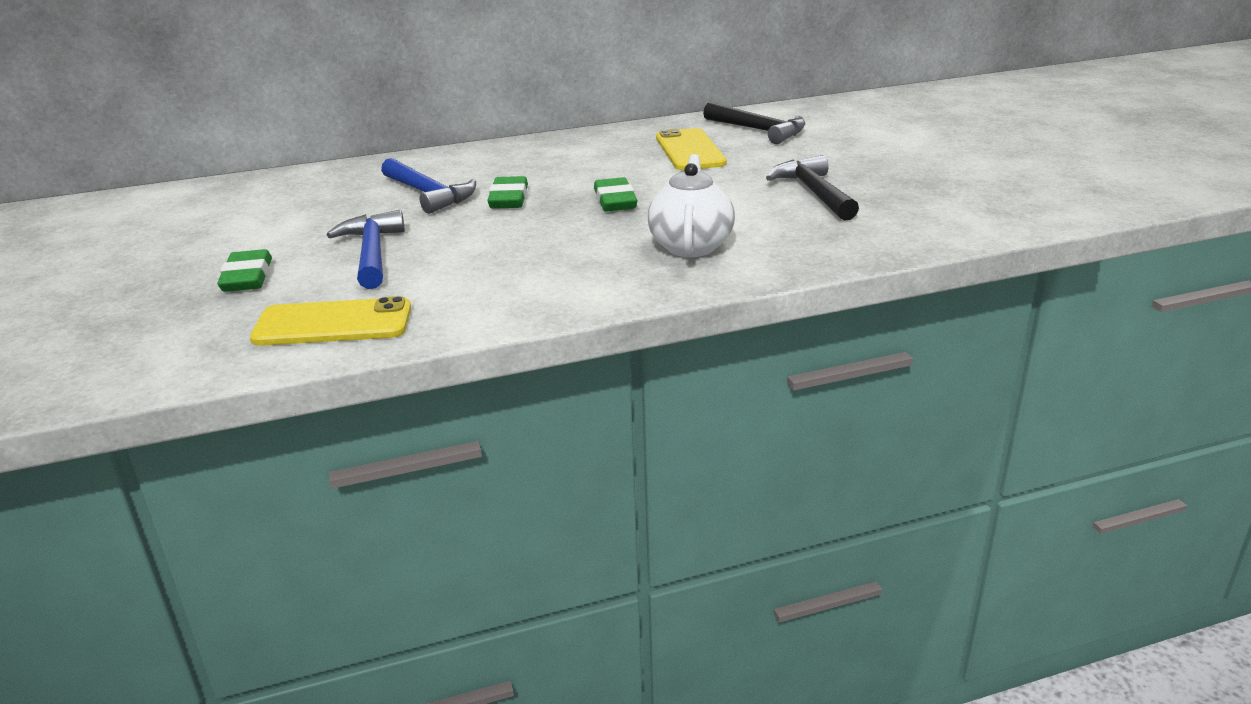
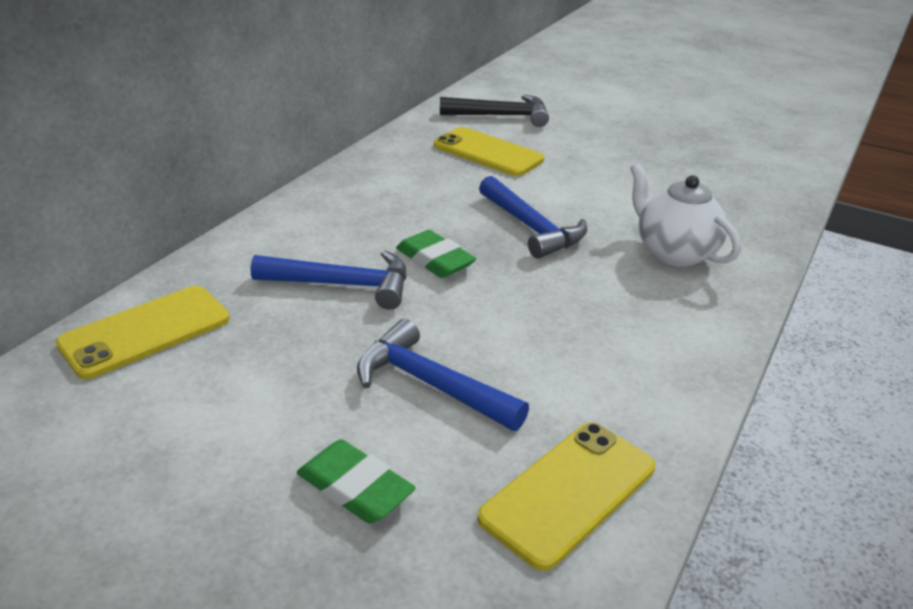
camera: 45 degrees left, 5 degrees up
green eraser [594,177,638,212] -> blue hammer [479,176,587,259]
black hammer [766,155,859,221] -> none
none -> yellow phone [56,286,230,379]

